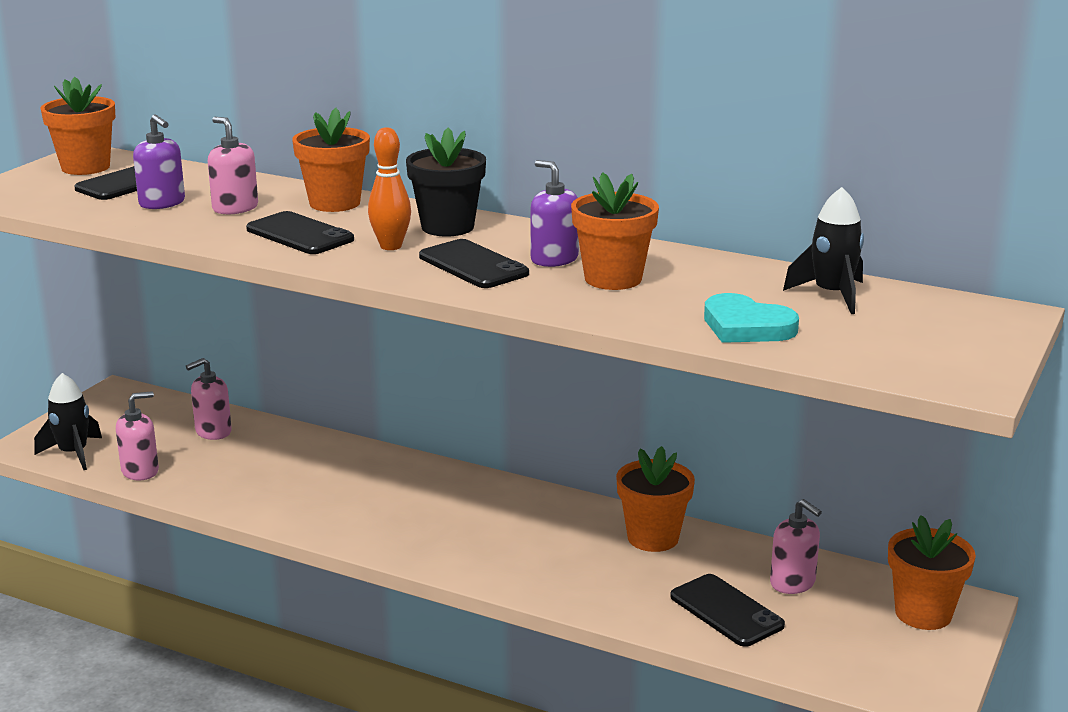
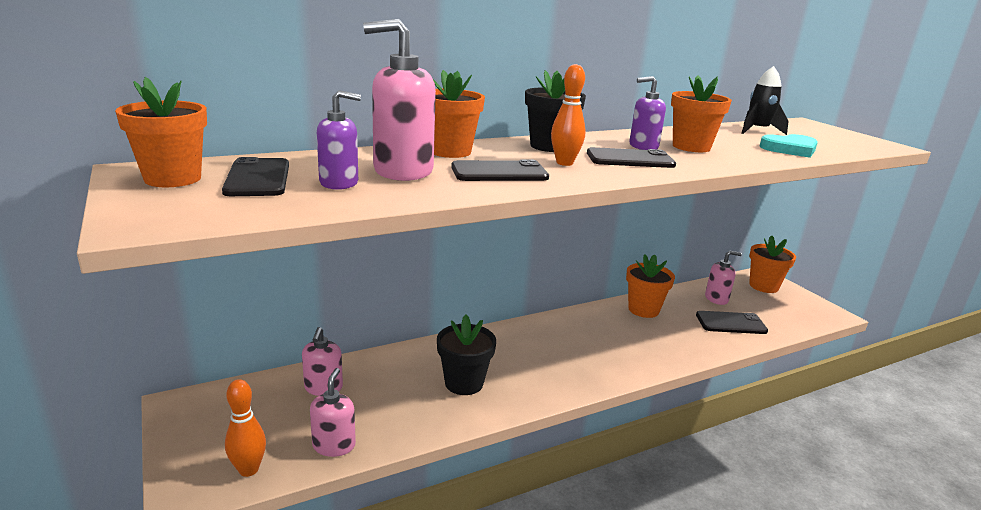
camera: 55 degrees left, 0 degrees up
black rocket [34,373,102,470] -> orange bowling pin [225,379,266,477]
pink soap dispenser [208,117,258,214] -> pink soap dispenser [363,19,436,181], size x1.68
none -> black flower pot [437,315,496,395]

